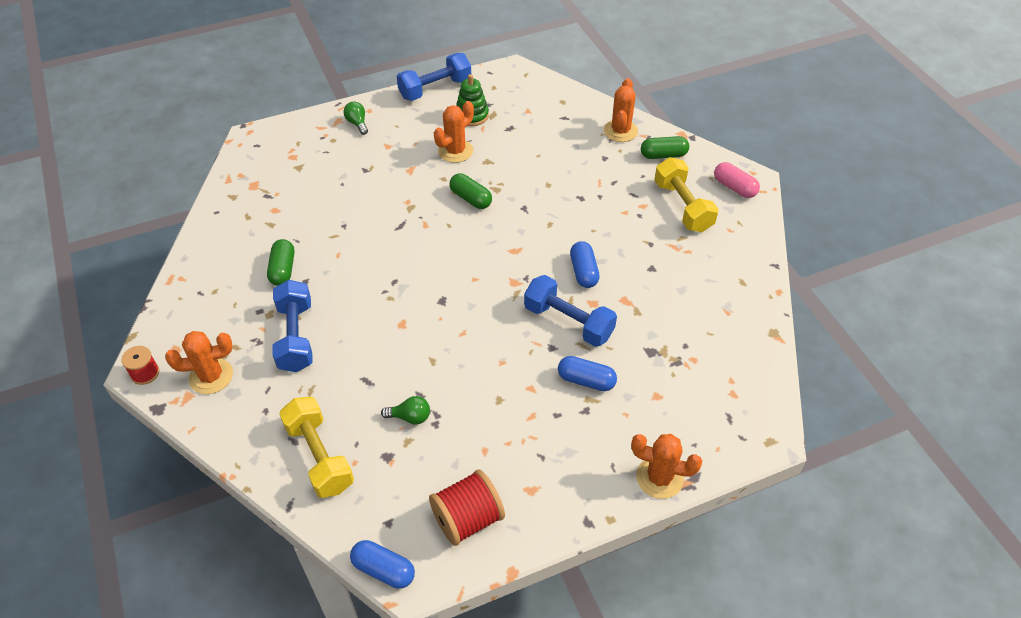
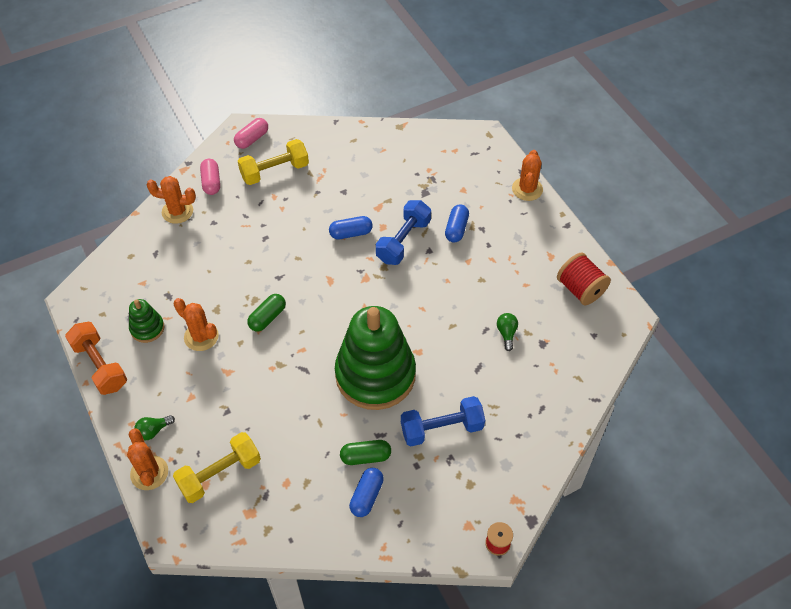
camera: 95 degrees left, 5 degrees up
orange cactus [165,331,233,394] -> orange cactus moved to [127,428,168,490]
yellow dumbbell [279,397,354,498] -> yellow dumbbell moved to [173,432,261,503]
blue capsule [350,540,415,589] -> blue capsule moved to [349,468,384,517]
blue dumbbell [397,53,471,101] -> orange dumbbell [65,322,127,395]
green capsule [641,136,689,159] -> pink capsule [200,159,220,195]
none -> green stacking toy [335,306,416,410]

